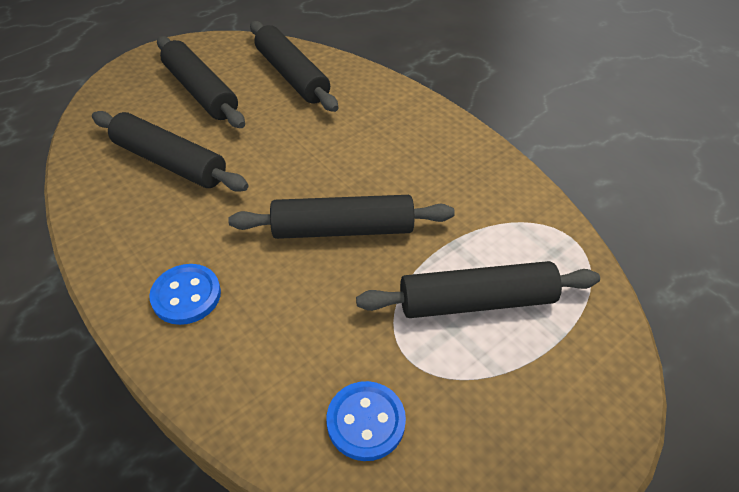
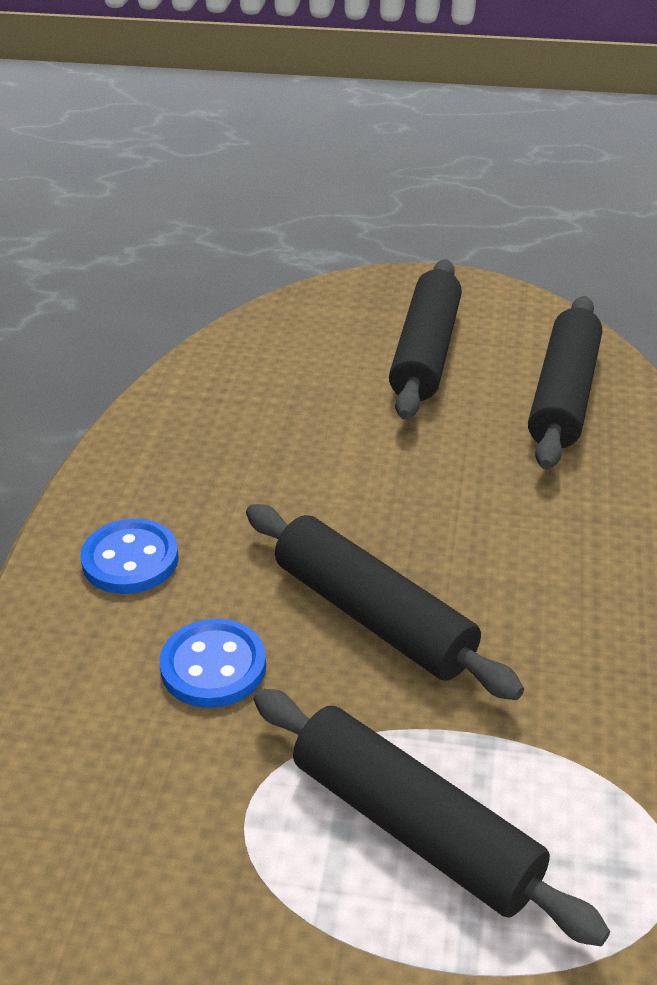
camera: 50 degrees right, 10 degrees down
black rolling pin [92,111,249,192] -> none
blue button [327,381,406,461] -> blue button moved to [160,619,266,708]

